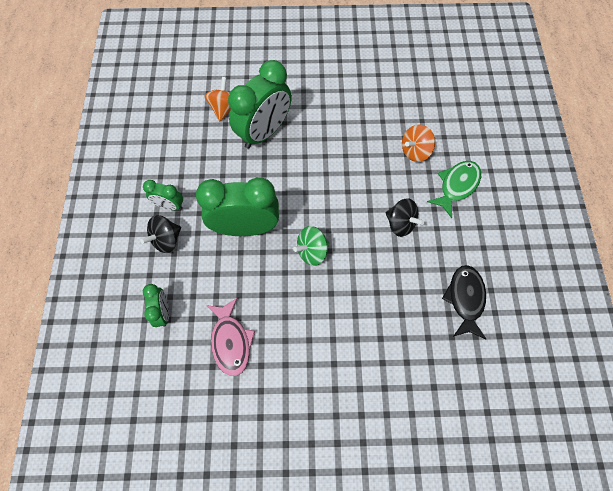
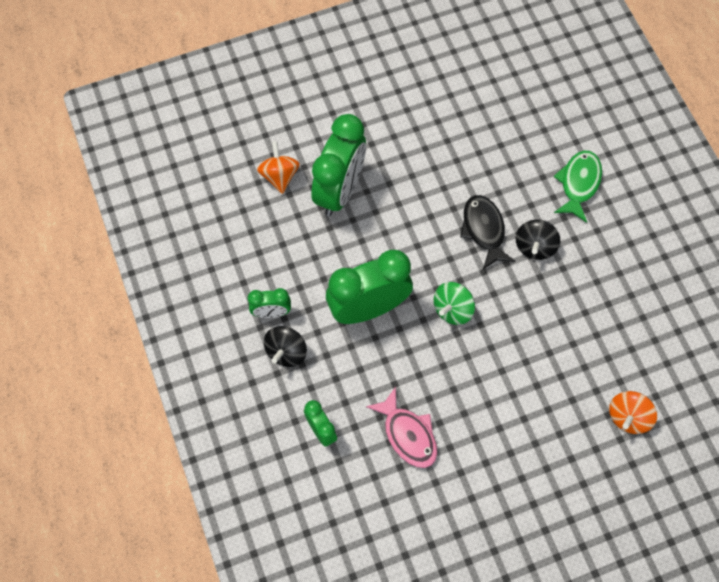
camera: 20 degrees left, 0 degrees up
black spinning top [386,198,424,237] -> black spinning top turned 90 degrees clockwise [516,219,560,260]
orange spinning top [402,124,435,162] -> orange spinning top moved to [609,391,657,434]
black fish [442,265,486,339] -> black fish moved to [460,195,516,270]

